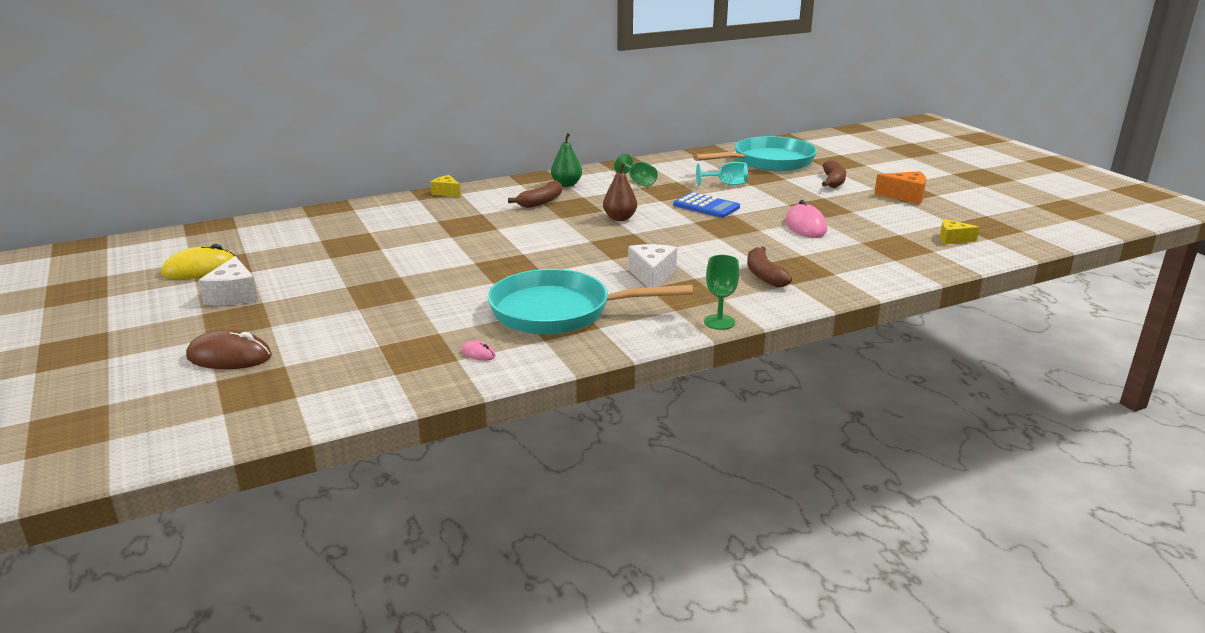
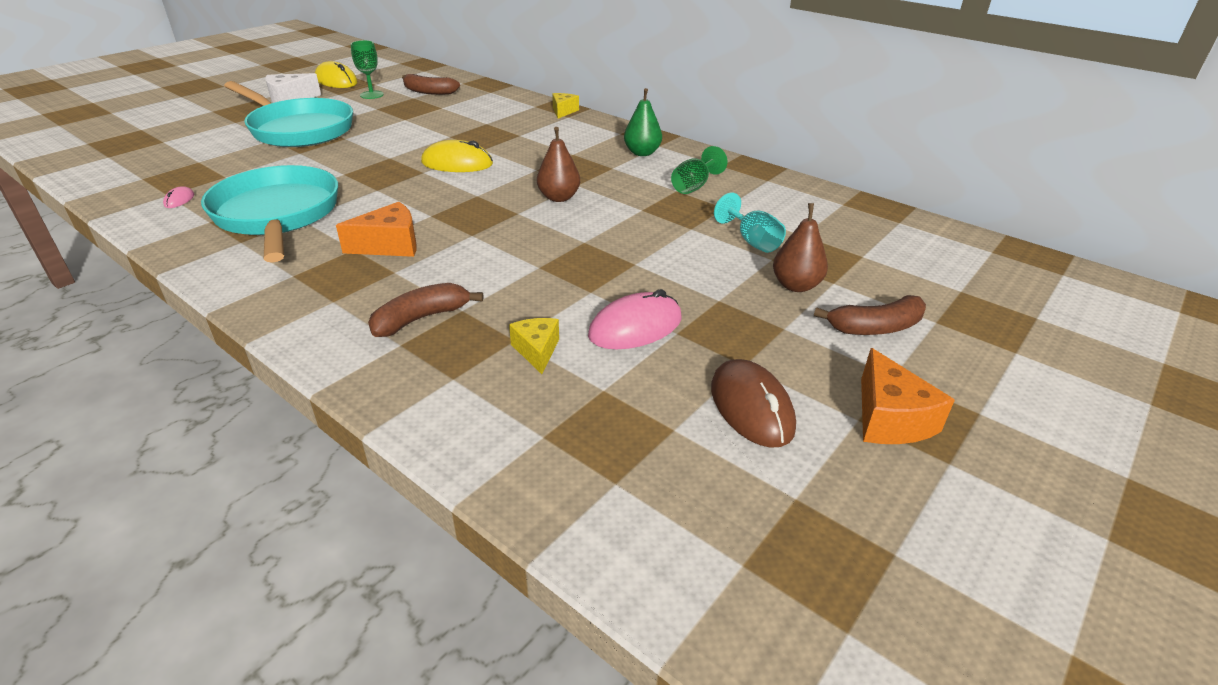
camera: 65 degrees right, 10 degrees up
brown mouse [186,329,272,369] -> brown mouse moved to [711,359,796,448]
brown banana [508,180,562,208] -> brown banana moved to [402,74,460,95]
white cheese [628,244,677,287] -> orange cheese [336,202,417,257]
blue calculator [673,192,740,218] -> none
turquoise pan [693,136,817,171] -> turquoise pan moved to [224,81,353,147]
green goblet [704,255,739,330] -> green goblet moved to [351,40,384,99]
yellow cheese [940,219,979,244] -> yellow cheese moved to [509,318,559,374]
none -> yellow mouse [421,140,493,172]
none -> brown pear [773,203,828,292]

